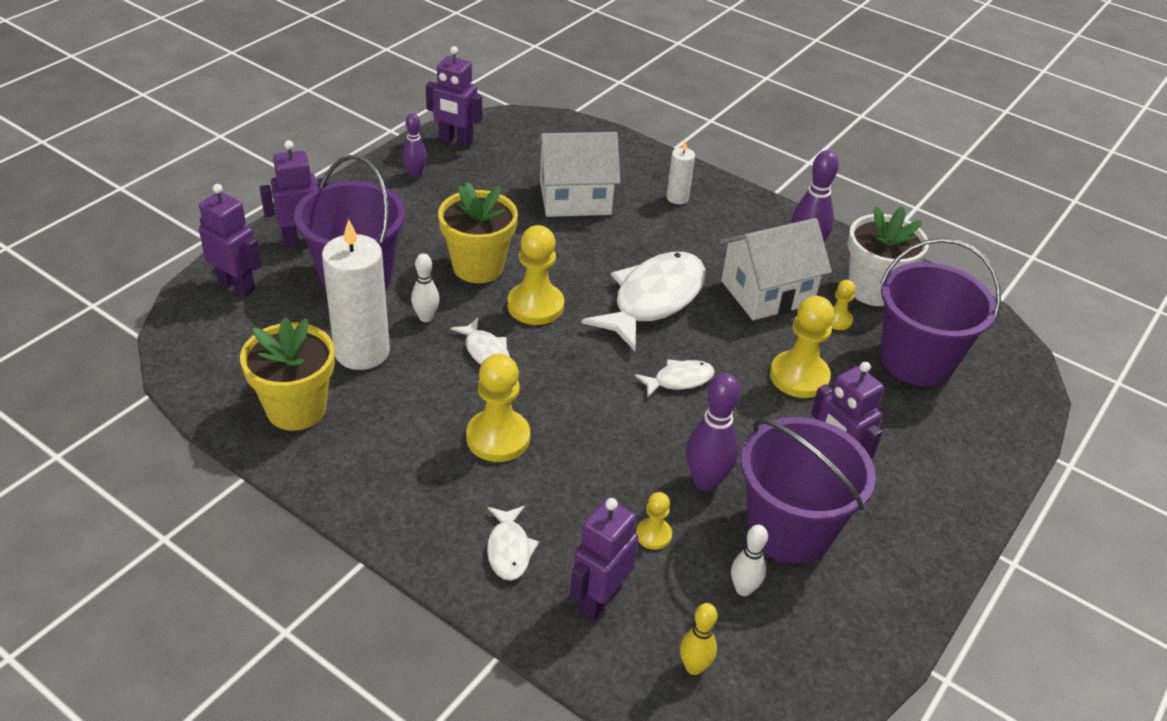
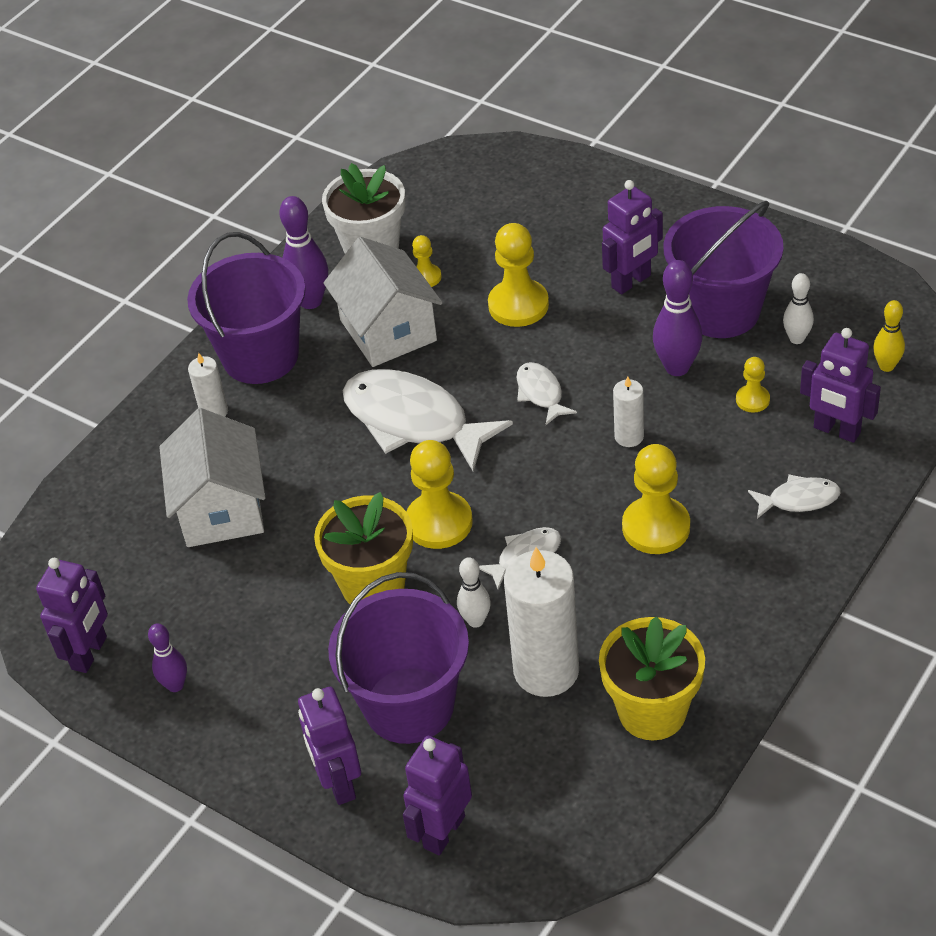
camera: 85 degrees left, 5 degrees up
purple bucket [880,238,1001,386] -> purple bucket moved to [187,232,306,384]
none -> white candle [613,376,644,447]

